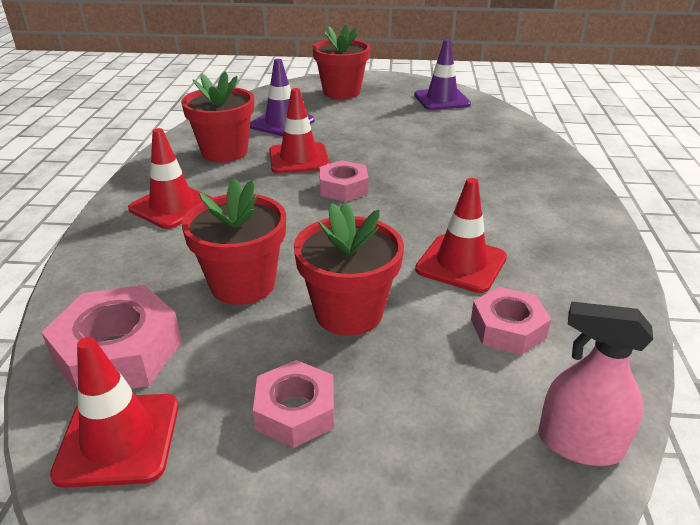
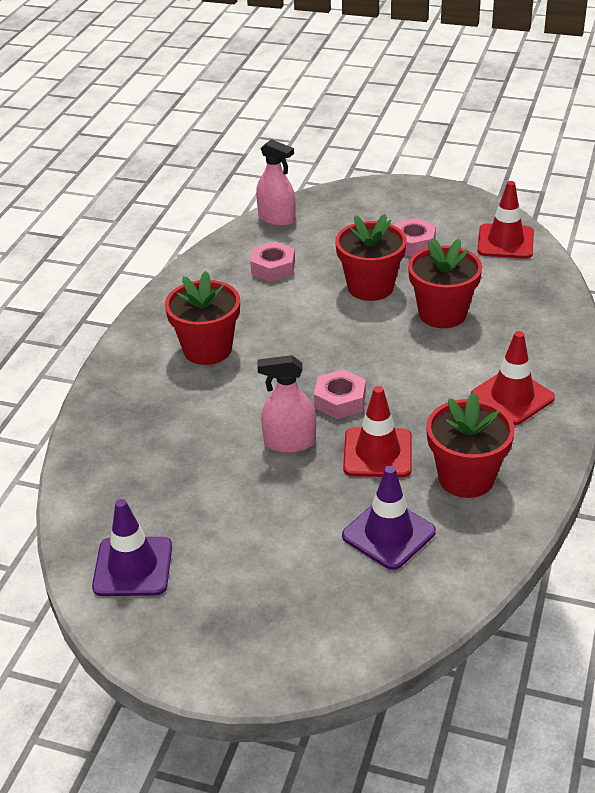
camera: 165 degrees left, 5 degrees up
pink nut [41,285,182,392] -> none
red flower pot [312,24,370,99] -> red flower pot moved to [165,271,240,365]
red traffic cone [415,178,507,293] -> none
none -> pink spray bottle [257,355,316,453]

